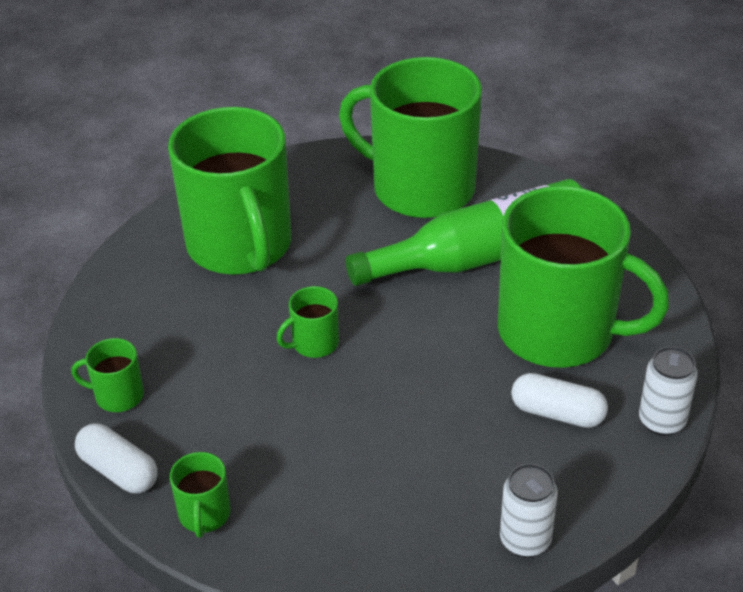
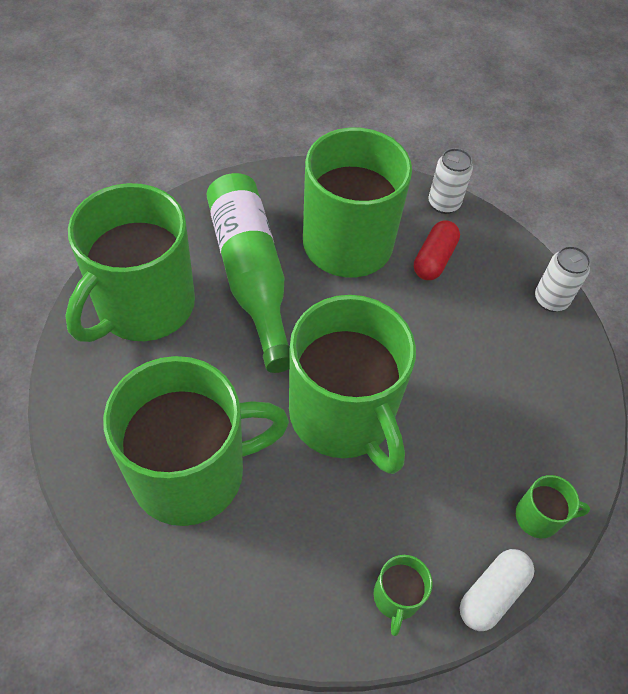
camera: 90 degrees left, 15 degrees up
green mug [277,286,339,358] -> green mug [289,295,416,474], size x2.49
white capsule [511,373,608,428] -> red capsule [414,220,460,280]

